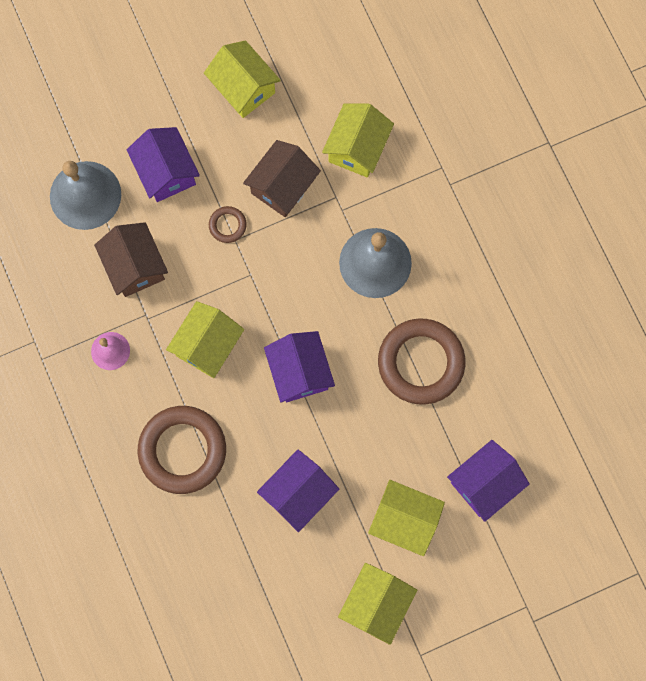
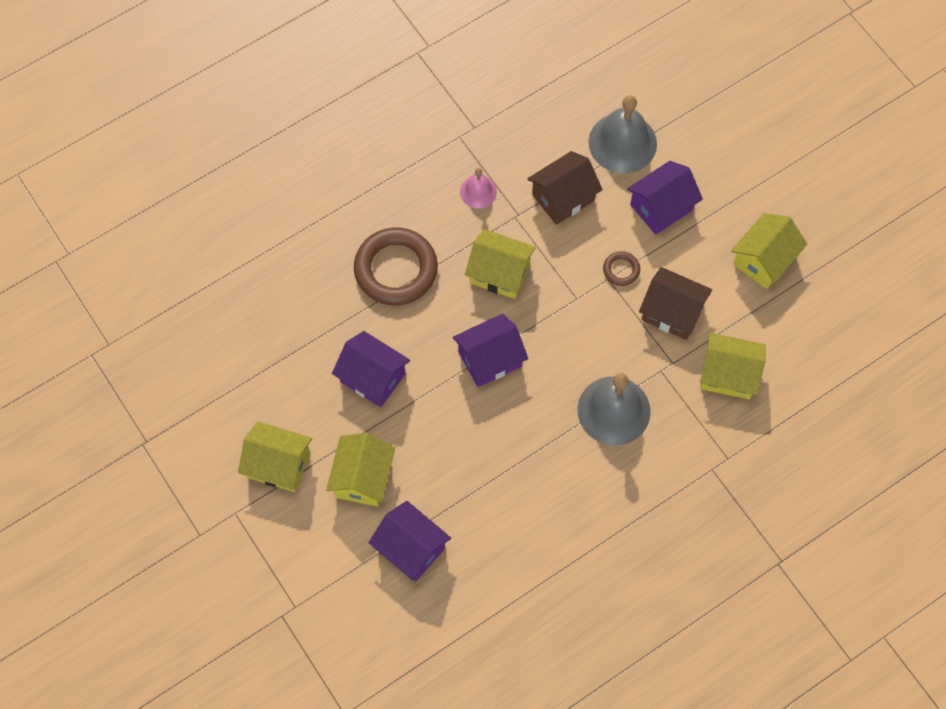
camera: 80 degrees right, 10 degrees down
brown ring [378,319,465,405] -> none

